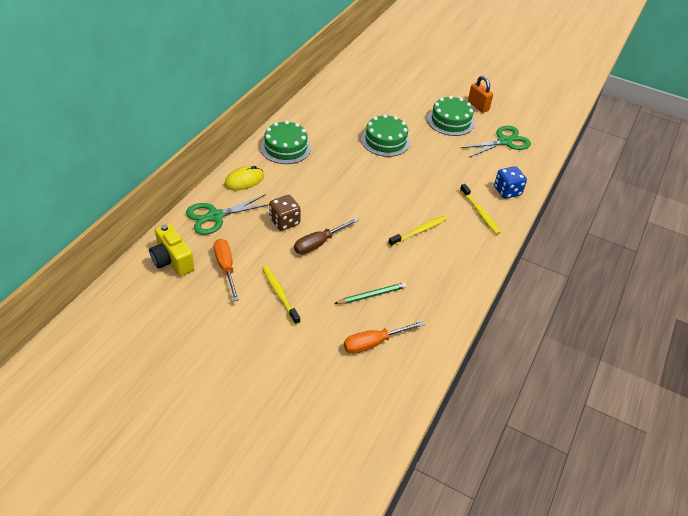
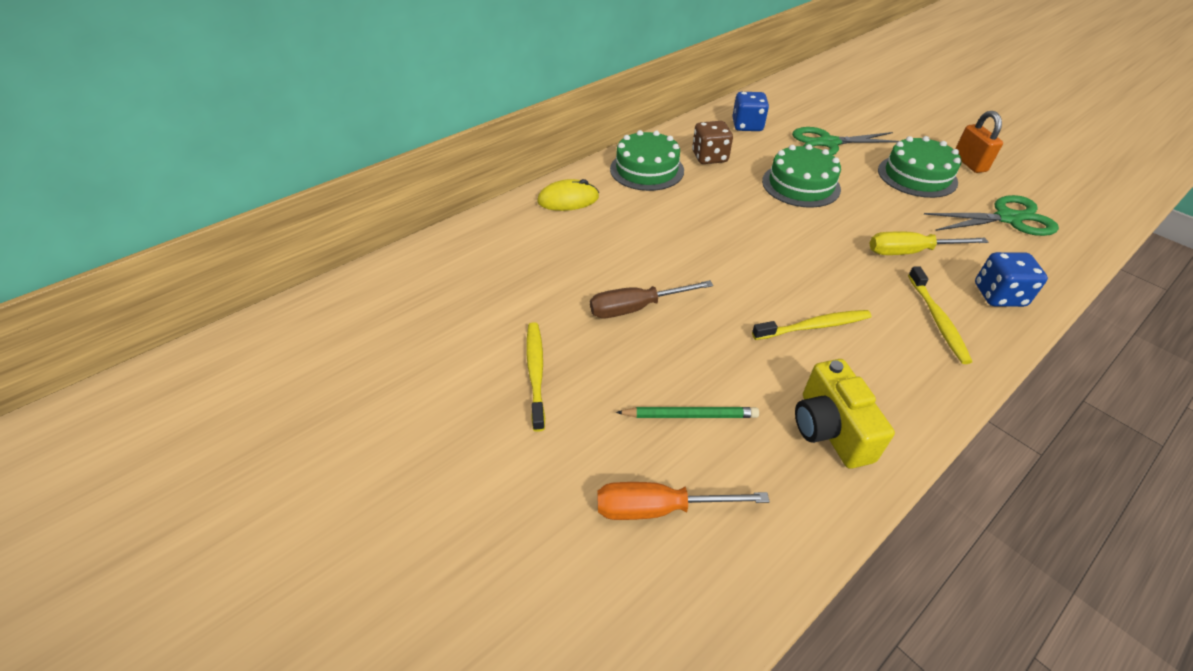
camera: 25 degrees right, 0 degrees up
yellow camera [149,223,194,276] -> yellow camera moved to [795,359,895,469]
green scissors [186,194,269,235] -> green scissors moved to [792,127,899,155]
orange screwdriver [214,239,239,301] -> none
brown dice [269,195,301,231] -> brown dice moved to [692,121,733,164]
none -> blue dice [733,92,769,131]
none -> yellow screwdriver [870,232,988,255]

